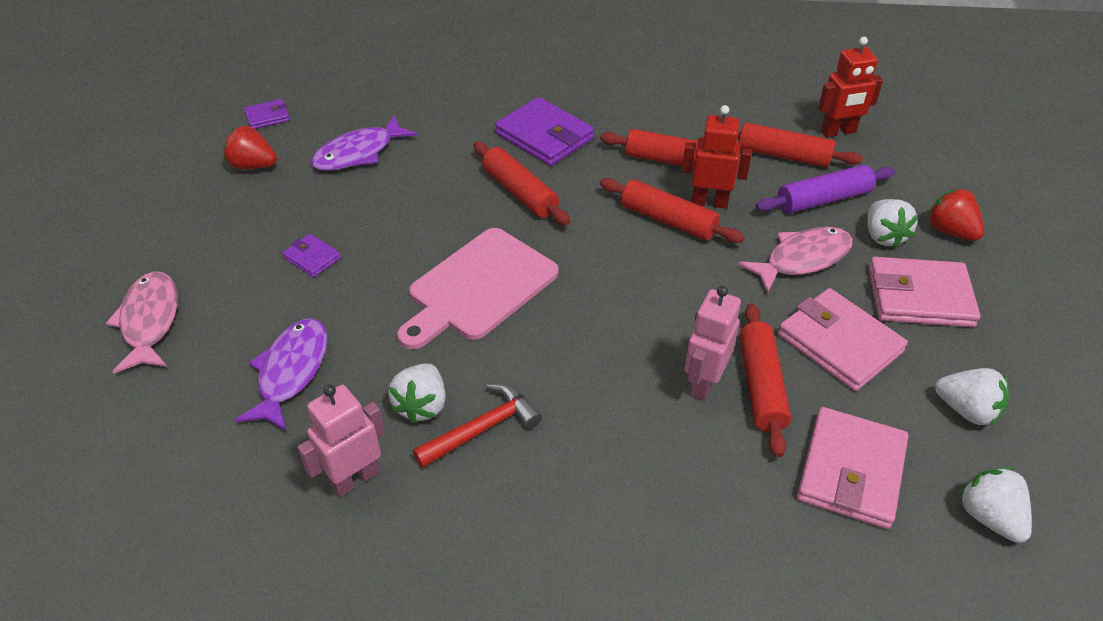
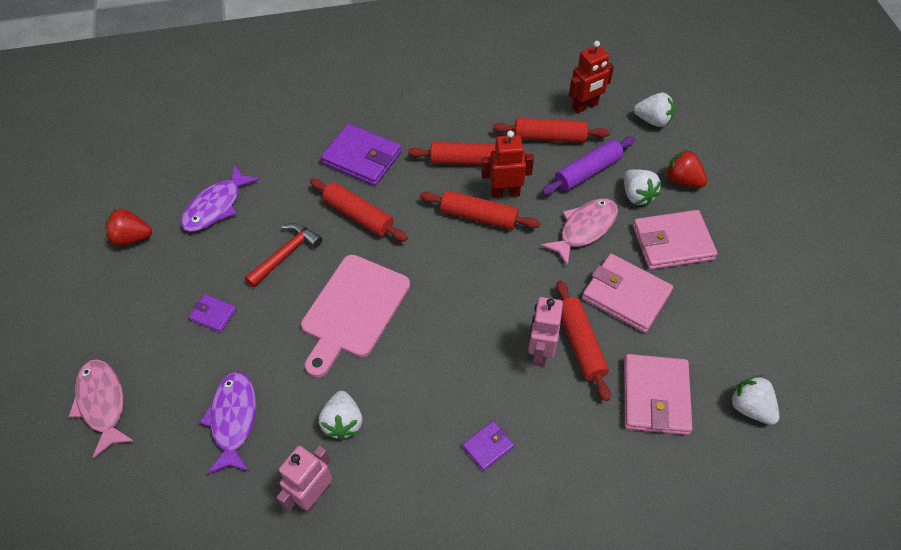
camera: 15 degrees left, 10 degrees up
purple wallet [244,99,290,129] -> purple wallet moved to [463,421,514,471]
red hammer [413,383,542,468] -> red hammer moved to [245,223,322,287]
white strawberry [935,368,1009,426] -> white strawberry moved to [634,93,675,127]

